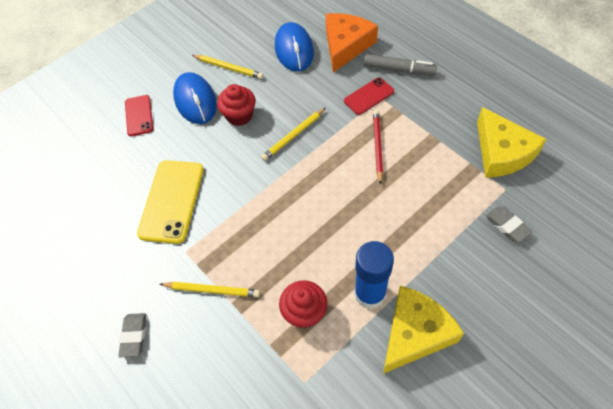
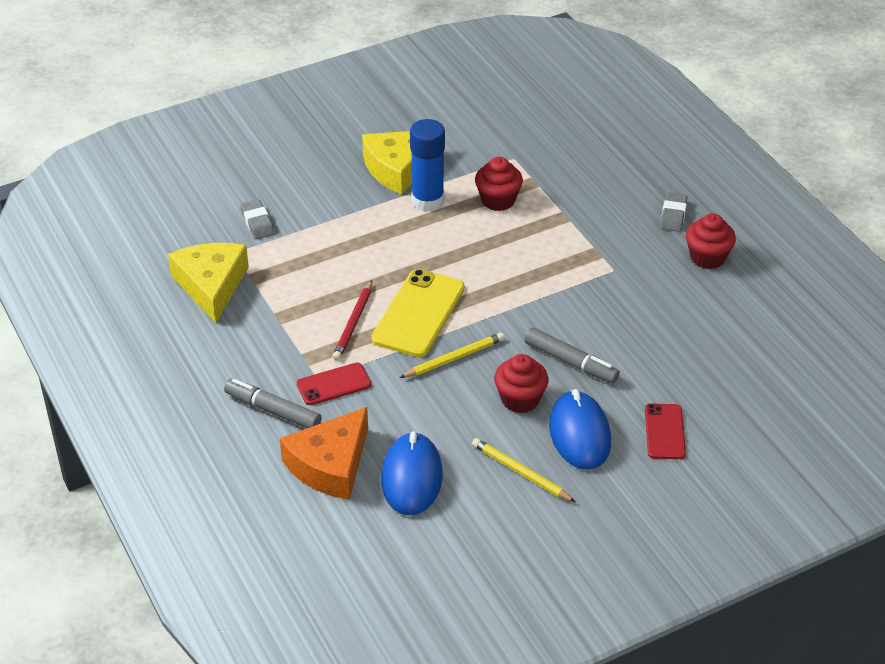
camera: 170 degrees left, 15 degrees down
yellow phone [137,160,204,244] -> yellow phone moved to [371,269,465,357]
yellow pencil [160,282,260,297] -> none
none -> grey marker [525,327,620,383]
none -> red cupcake [686,213,736,269]

